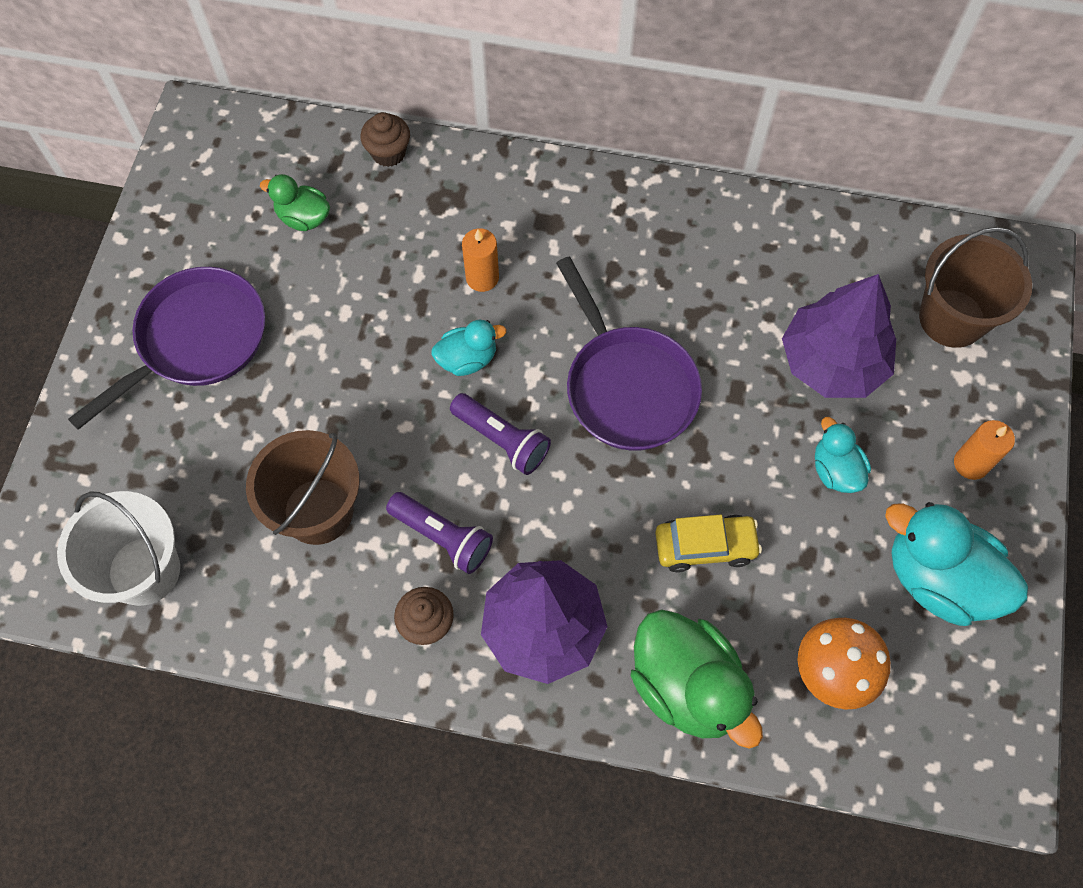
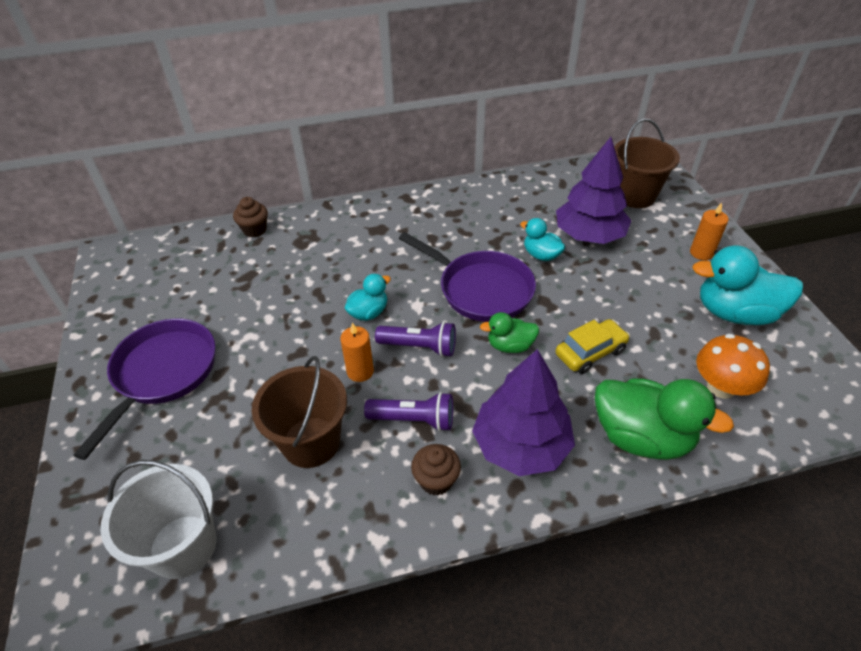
camera: 25 degrees left, 20 degrees down
green duck [260,174,330,231] -> green duck moved to [480,312,539,353]
orange candle [462,228,499,292] -> orange candle moved to [340,323,374,382]
turquoise duck [815,417,871,493] -> turquoise duck moved to [520,218,566,261]

